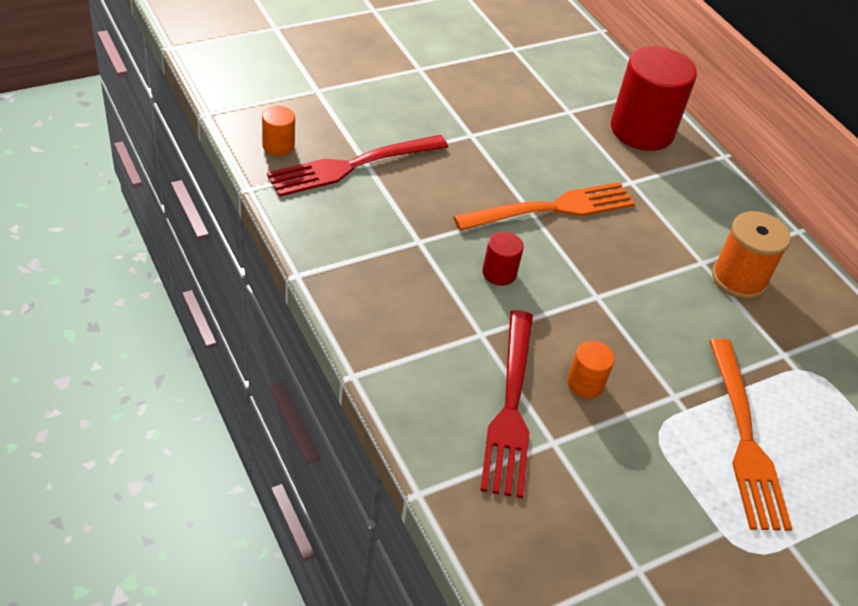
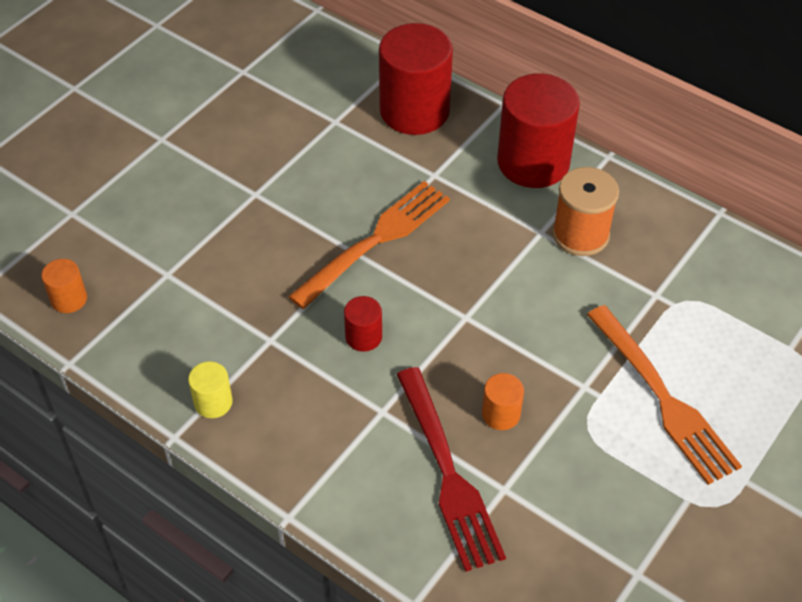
camera: 20 degrees left, 5 degrees up
red fork [267,135,448,197] -> none
none -> yellow cylinder [188,361,233,418]
none -> red cylinder [497,74,580,188]

